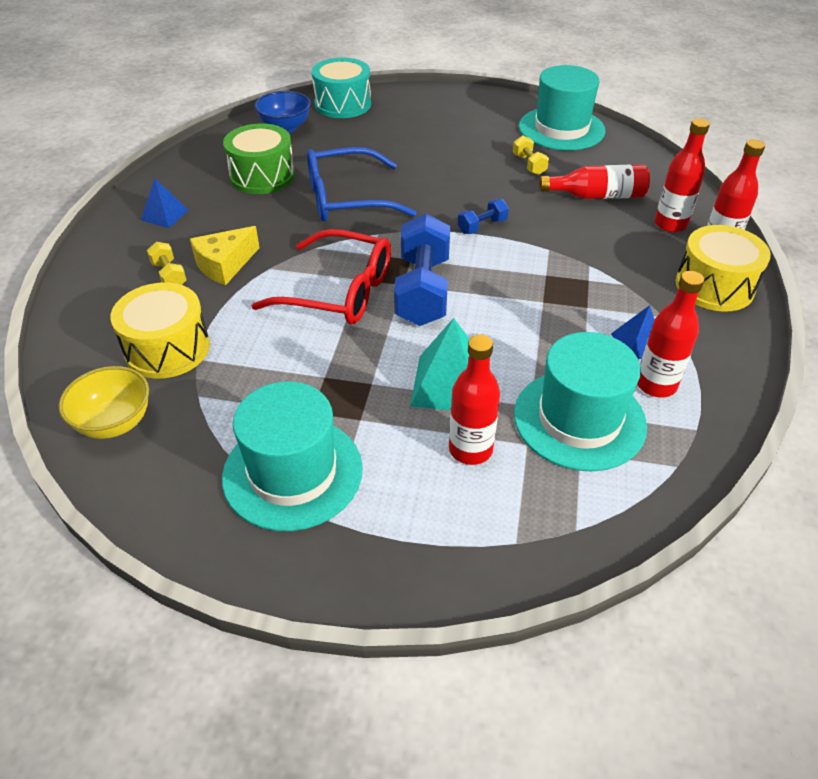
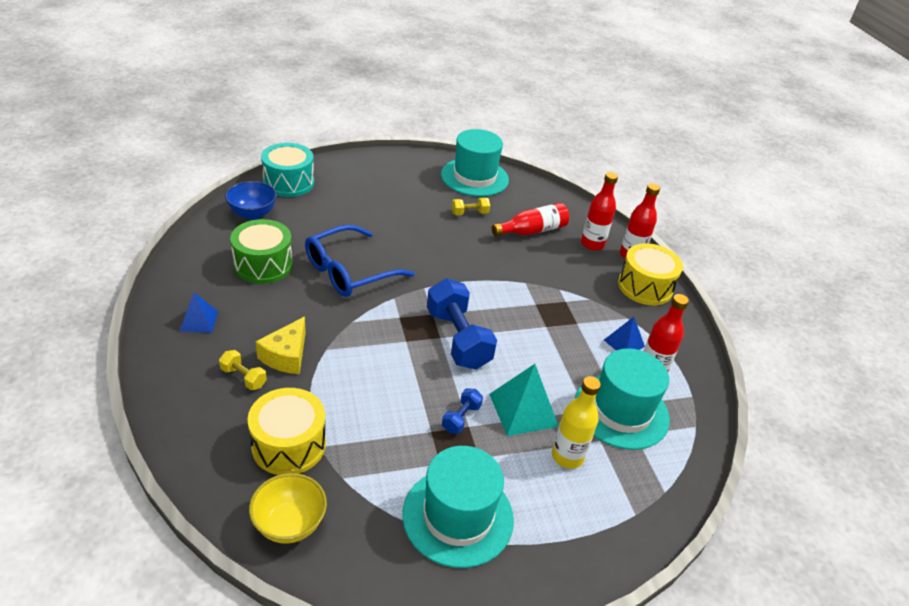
camera: 30 degrees left, 5 degrees down
red glasses [252,229,391,324] -> none
red bottle [449,335,500,465] -> yellow bottle [552,376,601,469]
blue dumbbell [458,199,509,234] -> blue dumbbell moved to [442,388,483,434]
yellow dumbbell [513,136,549,175] -> yellow dumbbell turned 60 degrees counterclockwise [452,197,490,215]

